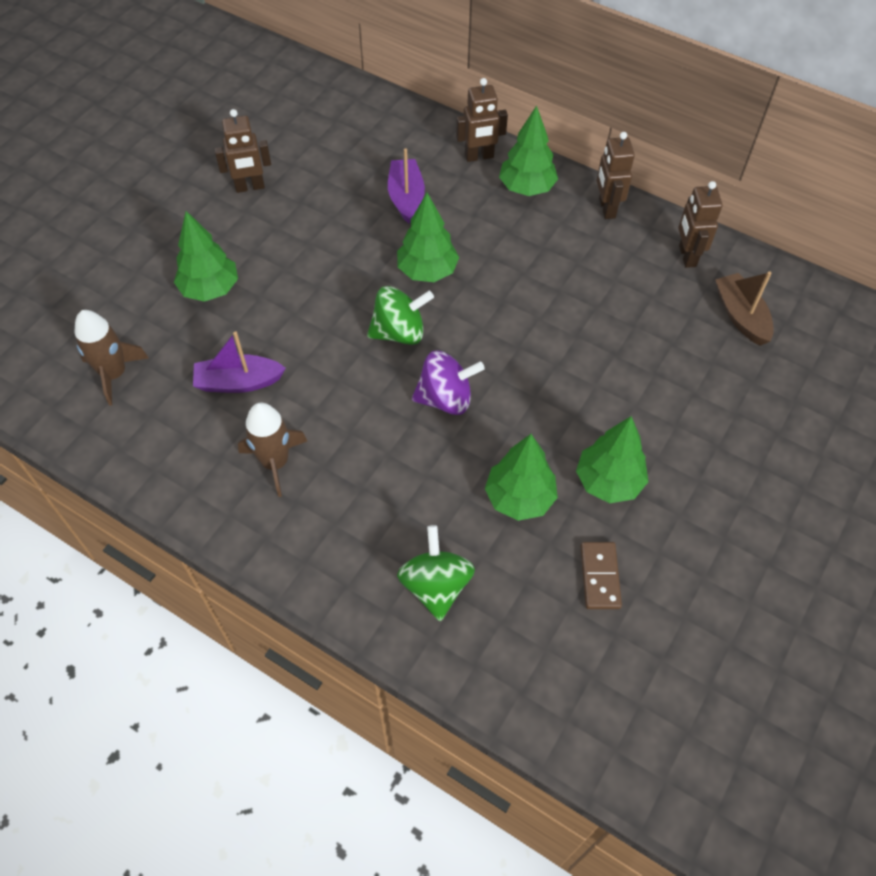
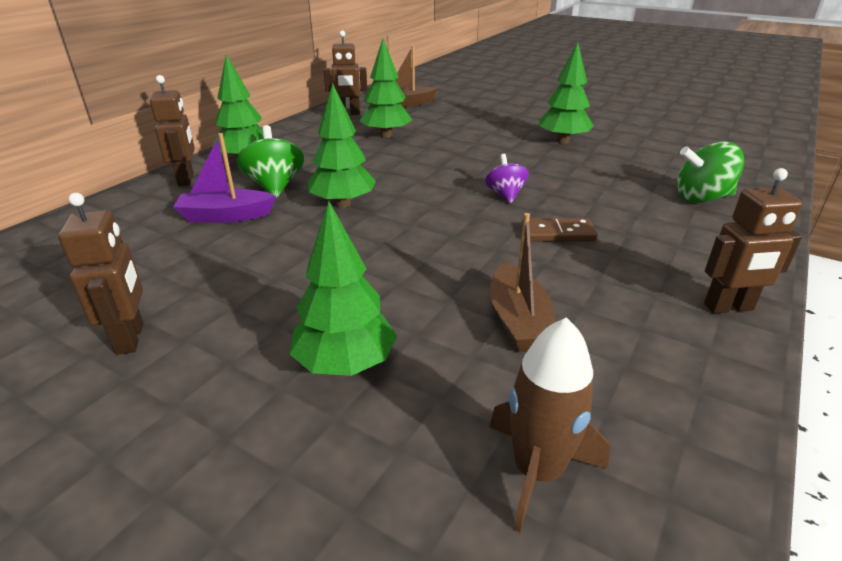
camera: 90 degrees left, 25 degrees down
purple boat [193,331,286,393] -> brown boat [490,213,556,352]
brown rocket [238,403,307,497] -> none
green spinning top [367,286,434,345] -> green spinning top moved to [237,125,304,198]
purple spinning top [412,351,485,415] -> purple spinning top [485,154,529,203], size x0.66
green tree [485,434,558,521] -> green tree moved to [359,39,412,138]
brown domino [581,542,622,609] -> brown domino moved to [521,218,597,241]
brown robot [597,132,635,219] -> brown robot moved to [704,168,802,314]

